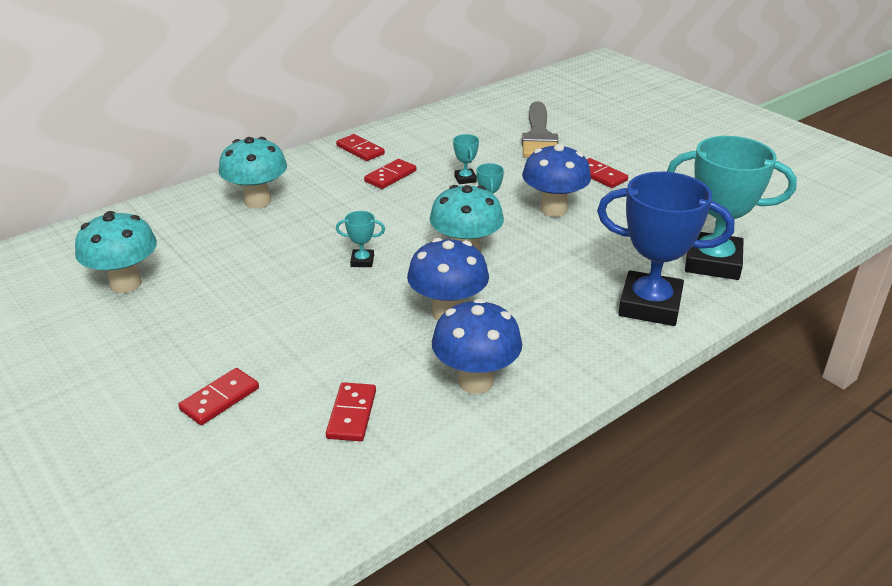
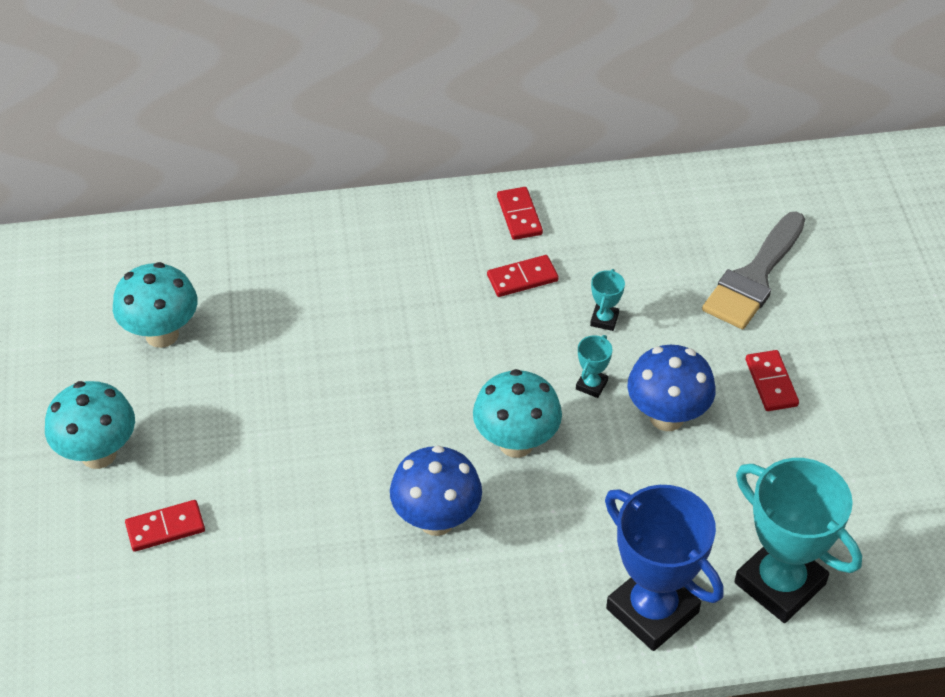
camera: 30 degrees right, 15 degrees up
turquoise mushroom [219,137,287,208] -> turquoise mushroom moved to [45,381,135,469]
red domino [326,382,376,441] -> none
turquoise trophy [336,211,385,267] -> none
blue mushroom [432,299,522,394] -> none

